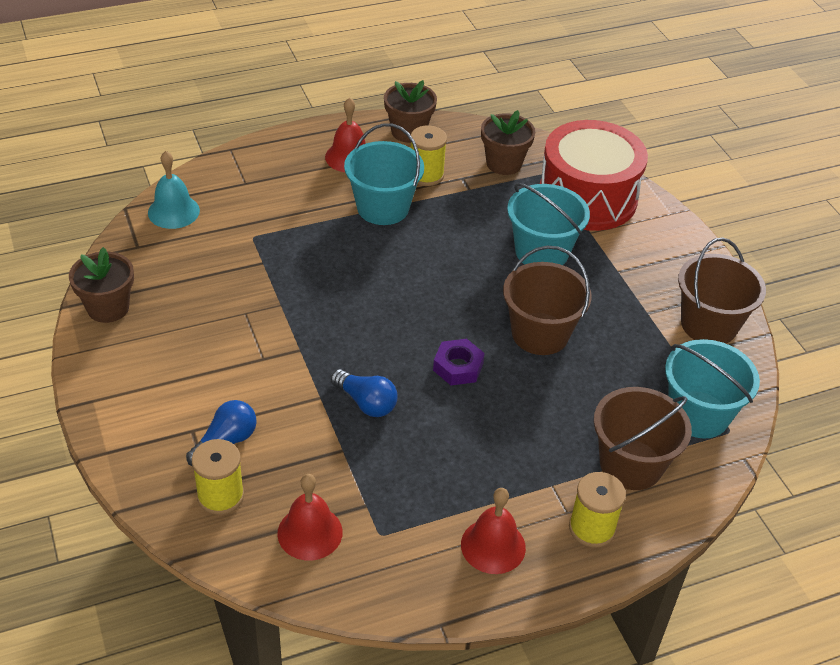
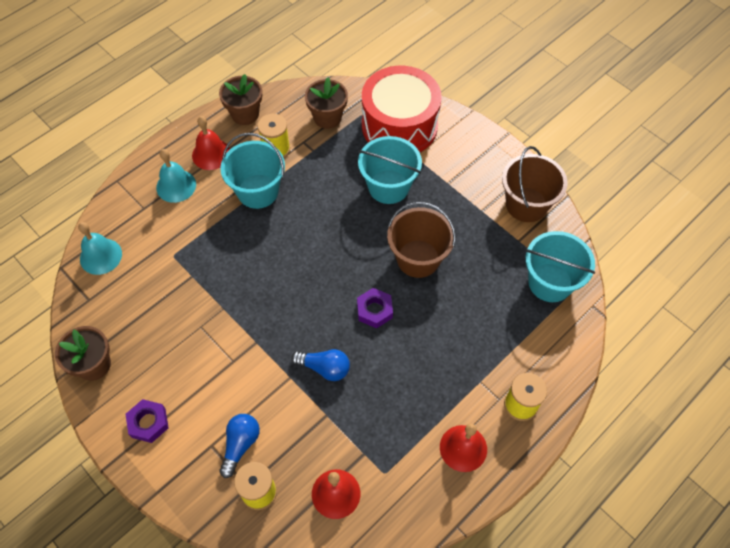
camera: 20 degrees left, 15 degrees up
brown bucket [594,387,692,490] -> none
none -> purple nut [126,399,169,443]
none -> turquoise bell [156,149,196,203]

